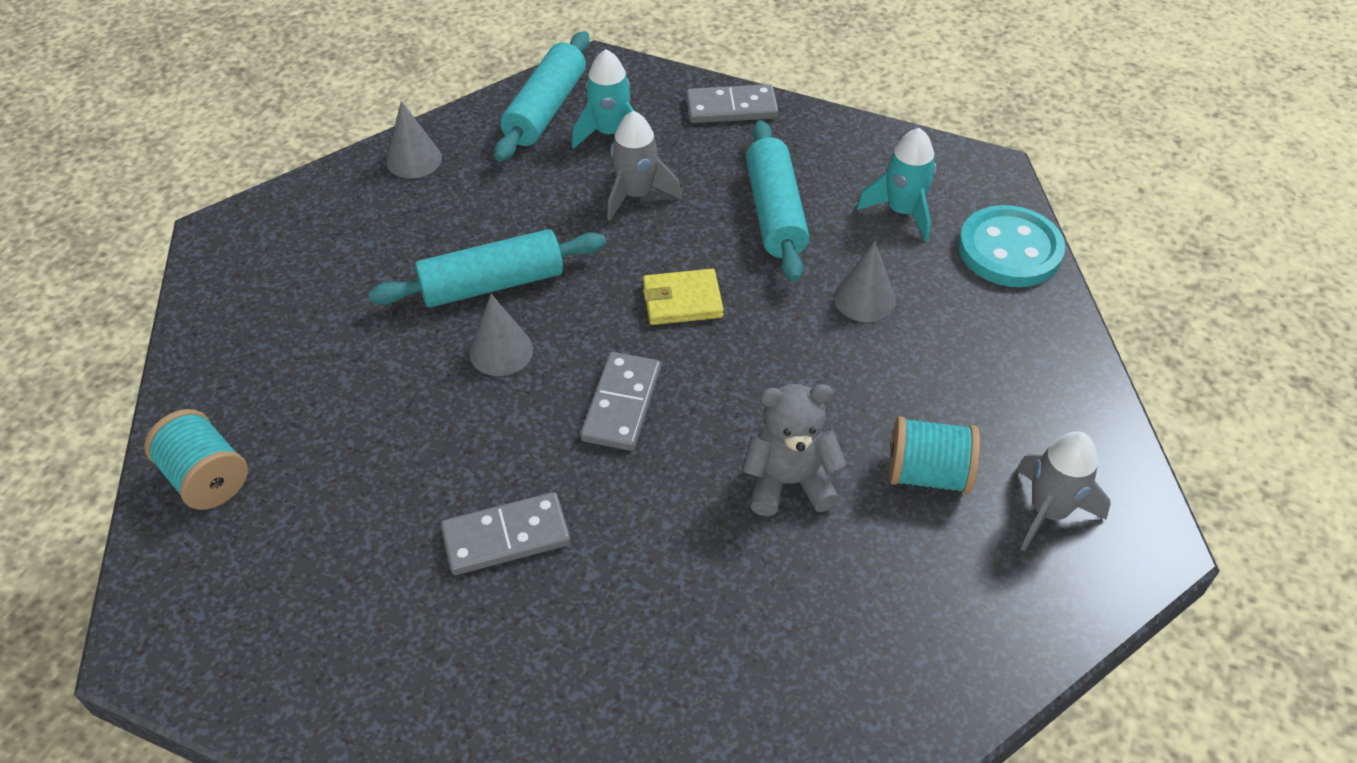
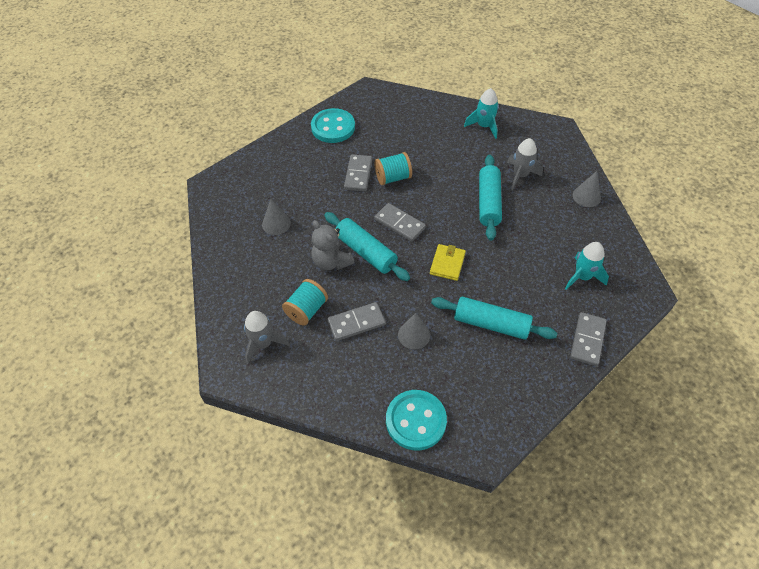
camera: 115 degrees right, 5 degrees up
turquoise spool [144,409,248,510] -> turquoise spool moved to [375,152,412,185]
grey cone [469,294,533,376] -> grey cone moved to [262,199,291,235]
turquoise rolling pin [494,31,590,162] -> turquoise rolling pin moved to [324,212,410,281]
grey rocket [607,111,682,221] -> grey rocket moved to [507,138,543,190]
grey teddy bear [742,384,846,516] -> grey teddy bear turned 120 degrees clockwise [311,220,354,270]
turquoise rocket [857,128,936,242] -> turquoise rocket moved to [464,88,499,139]
none -> turquoise button [311,108,355,143]
none -> grey domino [328,302,386,341]

